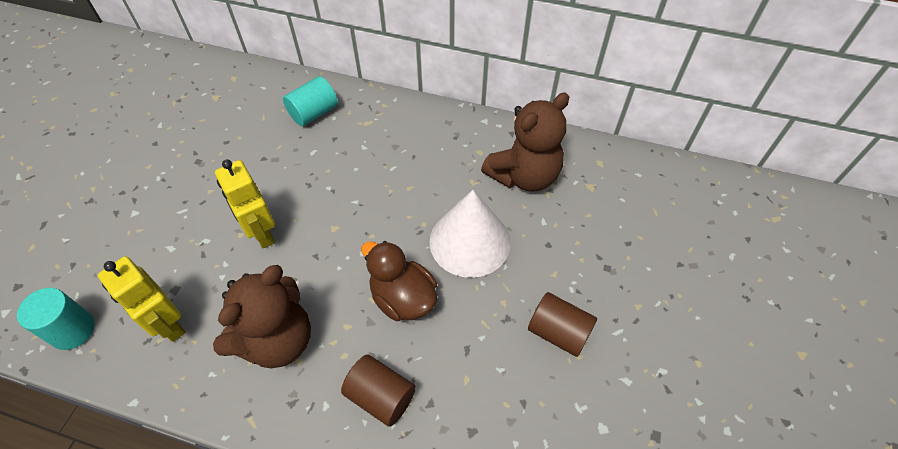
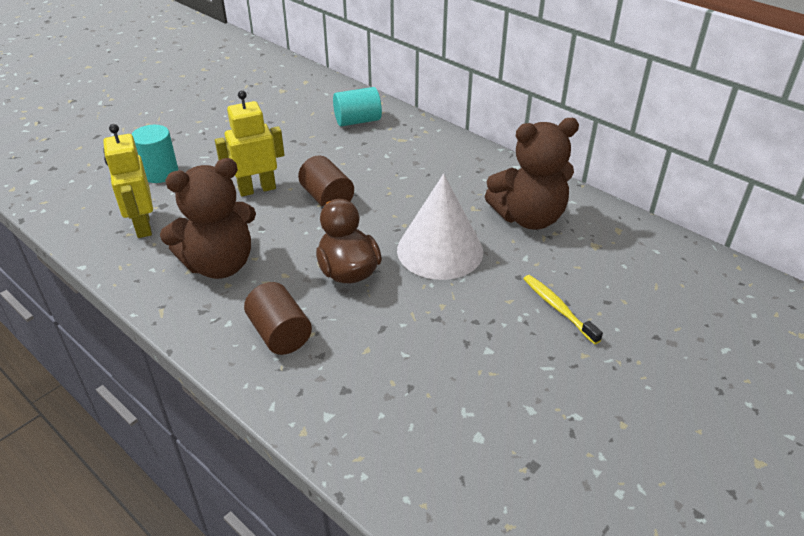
camera: 25 degrees right, 15 degrees down
turquoise cylinder [17,288,95,350] -> turquoise cylinder moved to [132,125,178,183]
yellow robot [215,159,275,248] -> yellow robot turned 75 degrees clockwise [215,90,284,197]
brown cylinder [528,292,597,357] -> brown cylinder moved to [298,155,354,206]
none -> yellow toothbrush [523,275,603,344]

